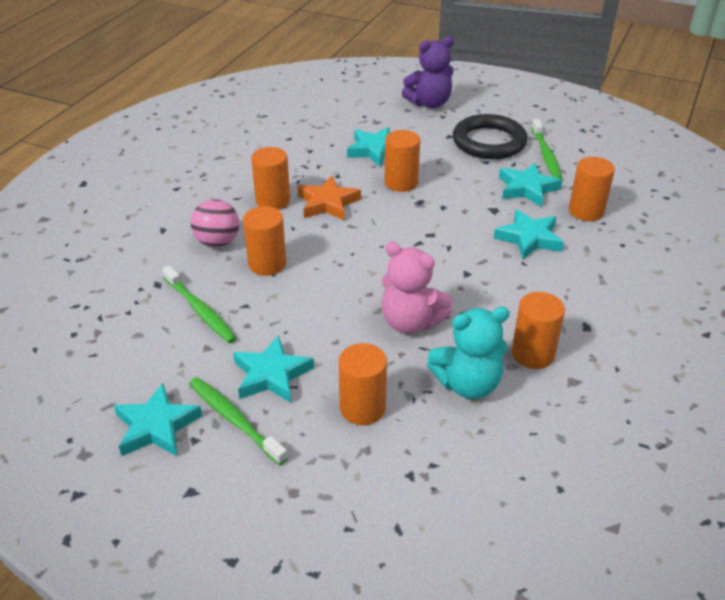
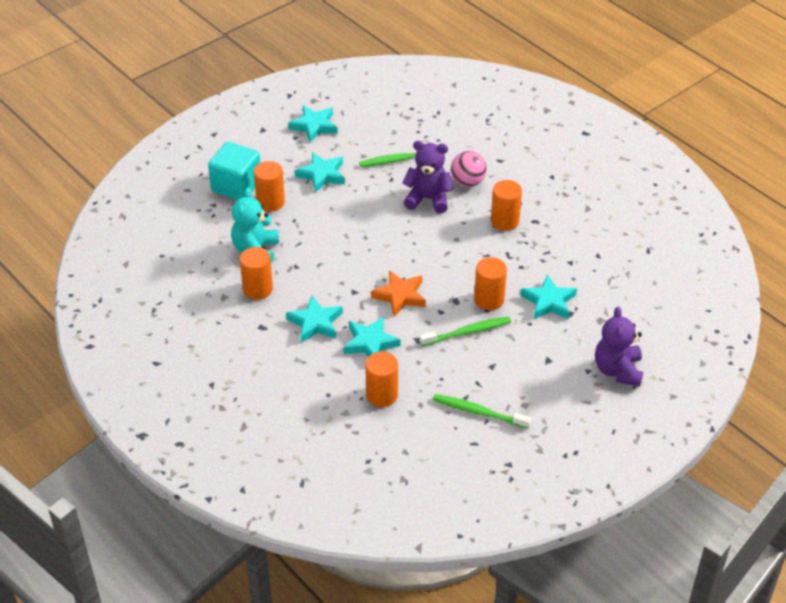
camera: 115 degrees right, 5 degrees up
green toothbrush [189,377,288,465] -> green toothbrush moved to [419,316,511,346]
orange cylinder [243,206,286,276] -> purple teddy bear [402,141,453,213]
orange star [297,176,361,220] -> orange star moved to [371,270,426,316]
pink teddy bear [382,242,452,334] -> none
black ring [453,114,527,159] -> none
turquoise star [499,163,562,207] -> turquoise star moved to [286,296,343,343]
none -> turquoise cube [208,142,260,200]

